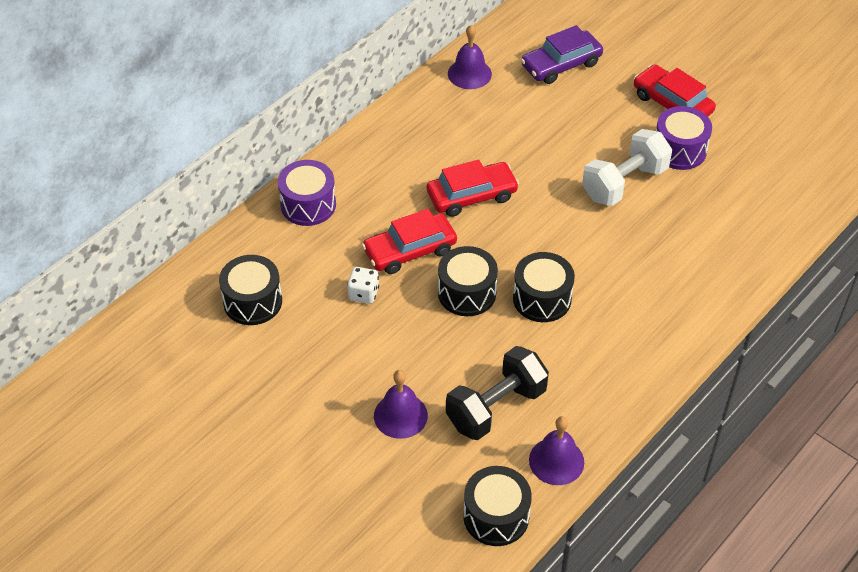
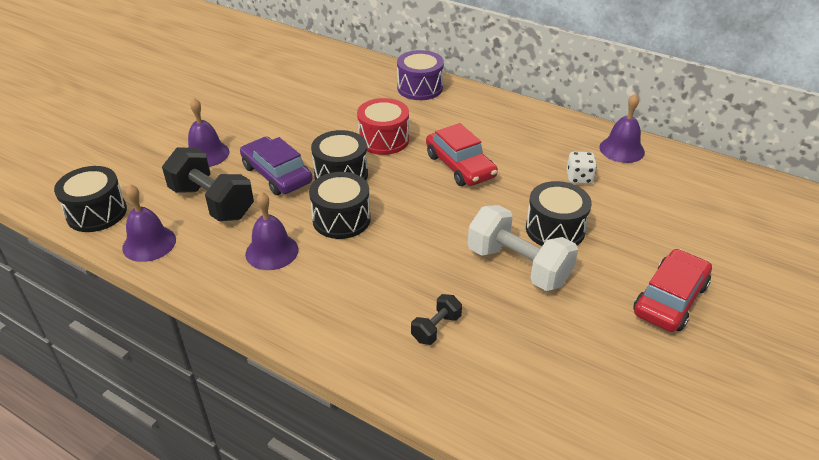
camera: 80 degrees right, 10 degrees down
black drum [219,255,282,325] -> black drum moved to [526,181,592,246]
white dice [347,267,379,304] -> white dice moved to [567,152,597,184]
red car [362,209,457,274] -> red drum [357,98,409,155]
purple car [521,25,603,84] -> purple car moved to [240,136,312,195]
purple drum [656,106,712,170] -> none
none -> purple bell [245,192,299,270]
none -> black dumbbell [411,294,462,345]

